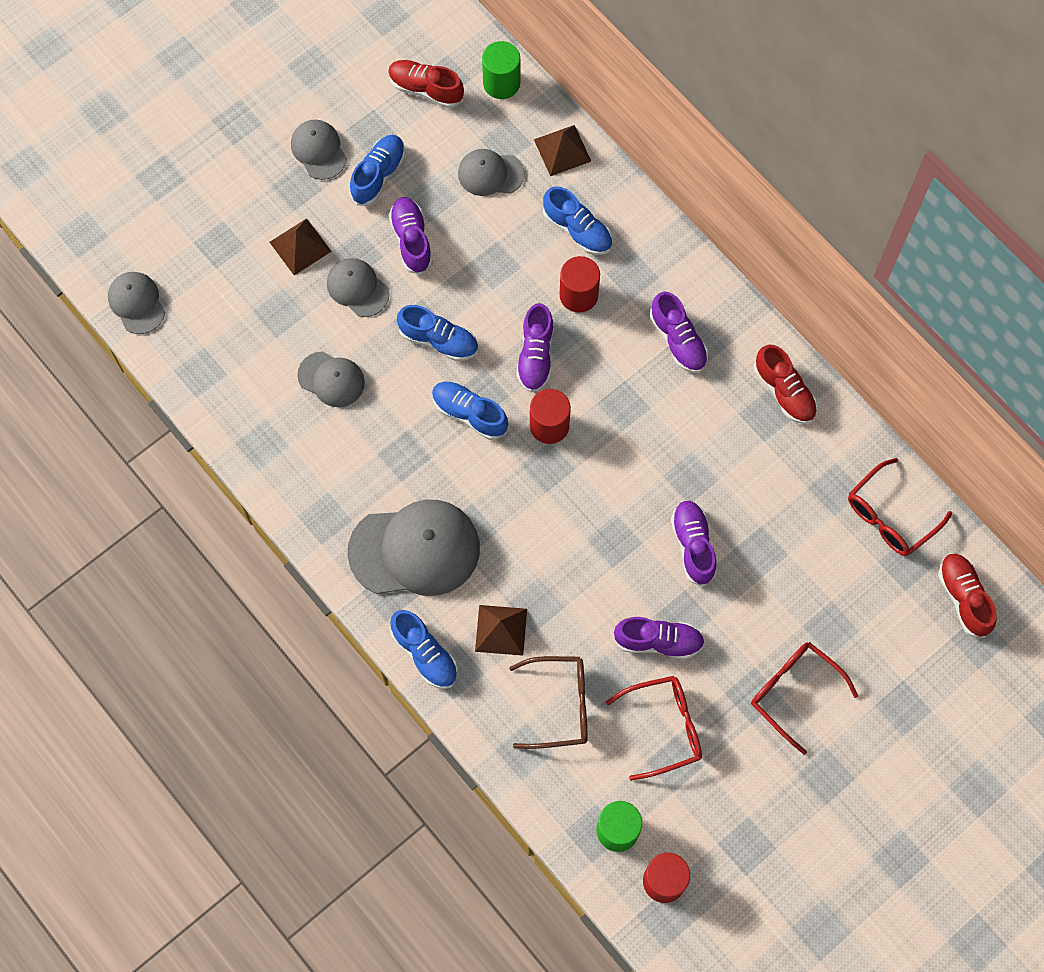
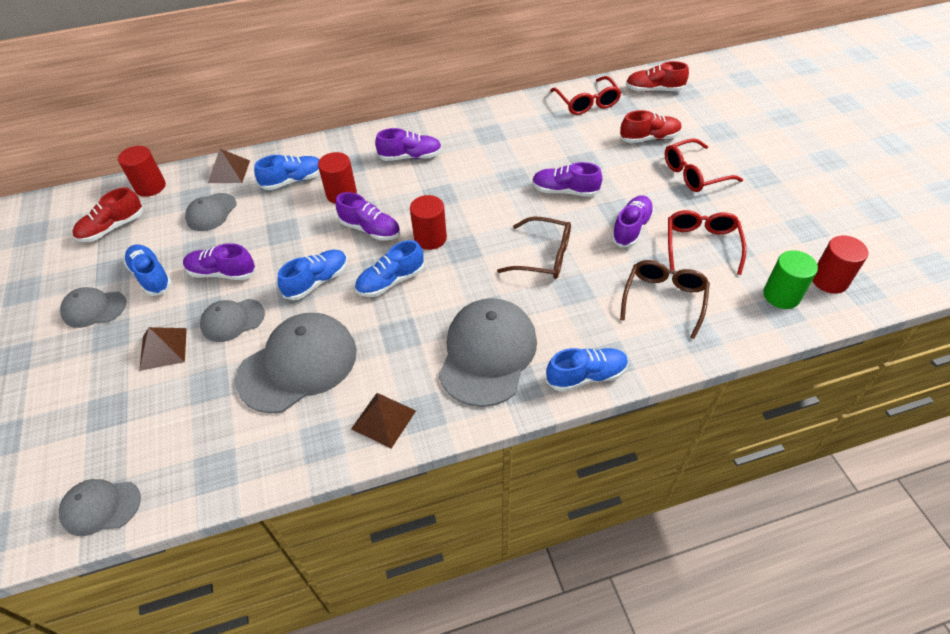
camera: 65 degrees left, 20 degrees down
grey cap [297,351,365,407] -> grey cap [235,313,357,413], size x1.85
brown pyramid [475,605,527,656] -> brown pyramid moved to [351,393,416,449]
green cylinder [482,41,520,99] -> red cylinder [118,146,166,197]
red shoe [754,345,817,424] -> red shoe moved to [620,110,682,143]
none -> brown glasses [497,217,571,279]

